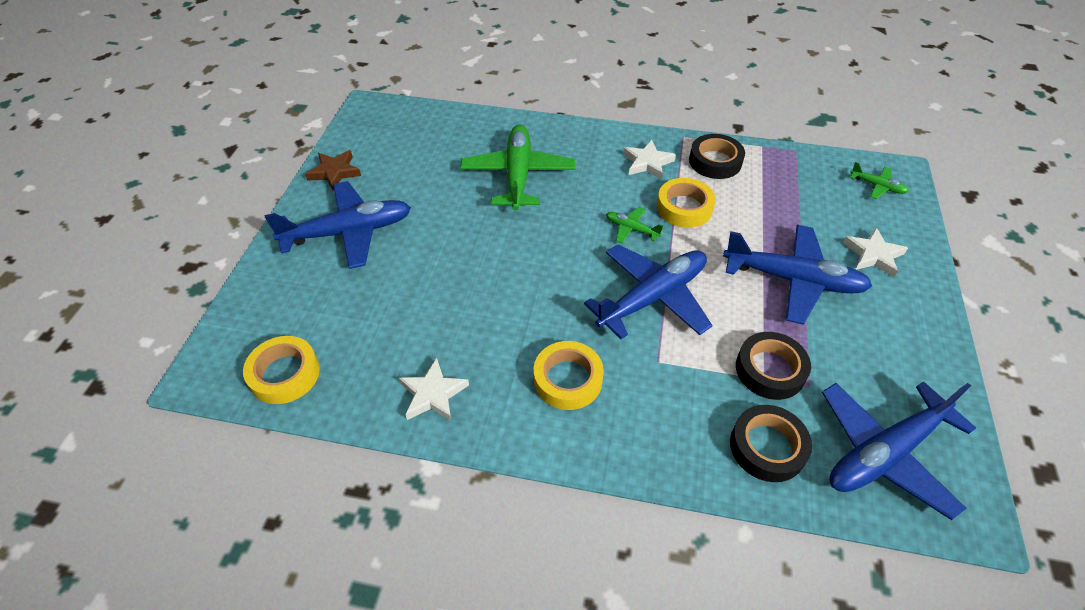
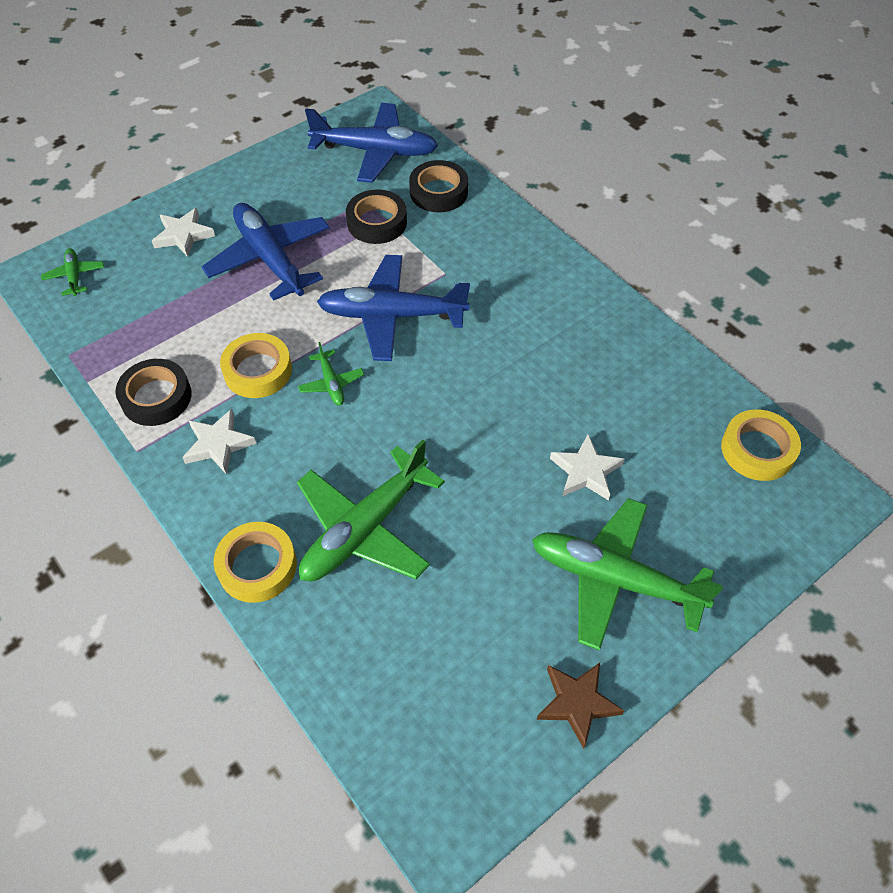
camera: 140 degrees left, 5 degrees up
blue plane [265,181,411,269] -> green plane [532,498,723,651]
white star [399,358,469,421] -> white star moved to [550,434,624,501]
yellow tape [534,341,604,410] -> yellow tape moved to [214,522,297,603]

